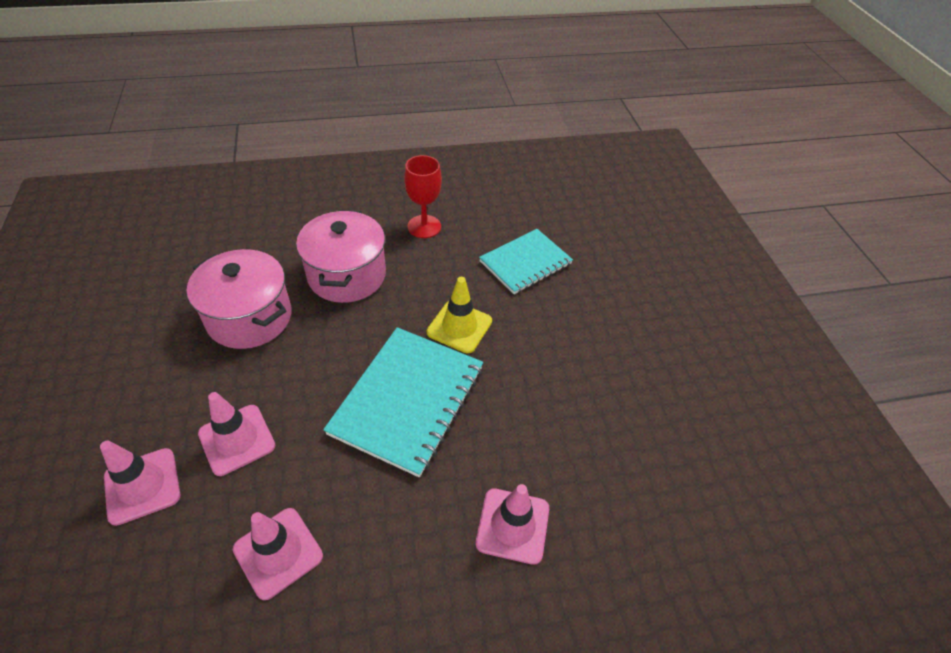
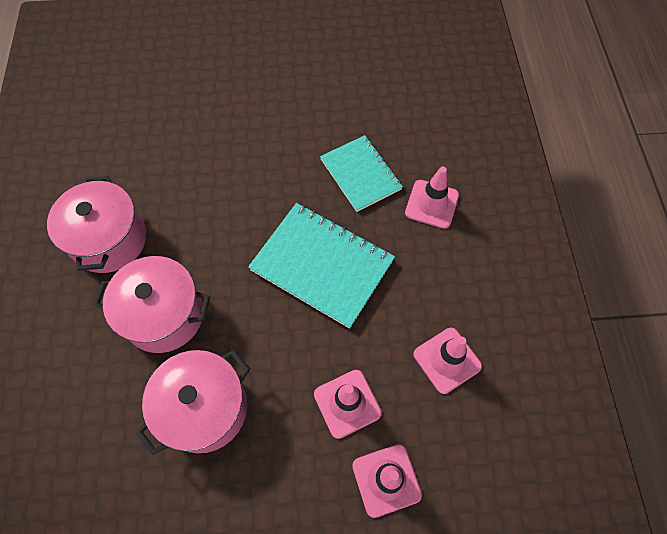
camera: 80 degrees left, 15 degrees up
red goblet [404,155,442,238] -> pink pot [47,176,146,273]
yellow traffic cone [427,277,492,353] -> none
turquoise notebook [479,229,573,294] -> turquoise notebook moved to [320,135,403,212]

